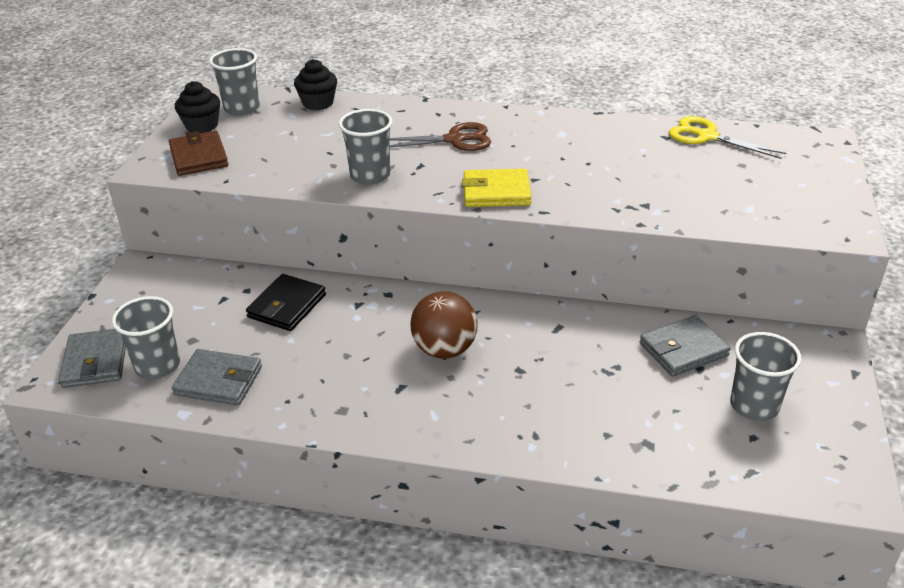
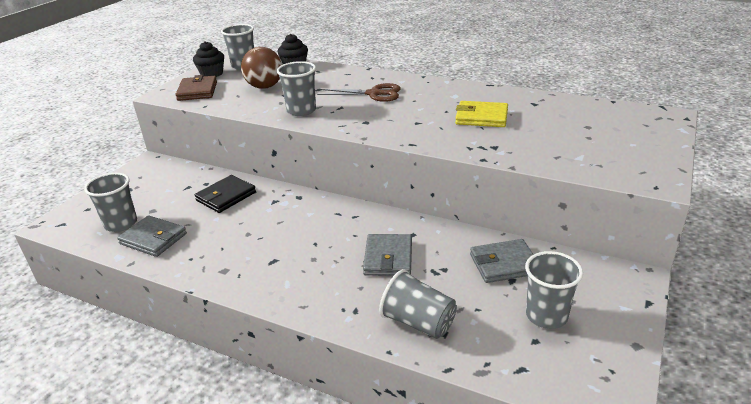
camera: 15 degrees right, 5 degrees down
grey wallet [59,329,126,388] -> grey wallet moved to [363,234,412,276]
brown ball [410,291,478,359] -> brown ball moved to [241,47,282,89]
yellow wallet [462,169,531,207] -> yellow wallet moved to [455,101,508,127]
yellow scissors [669,116,786,159] -> none
none -> grey cup [379,269,457,339]

